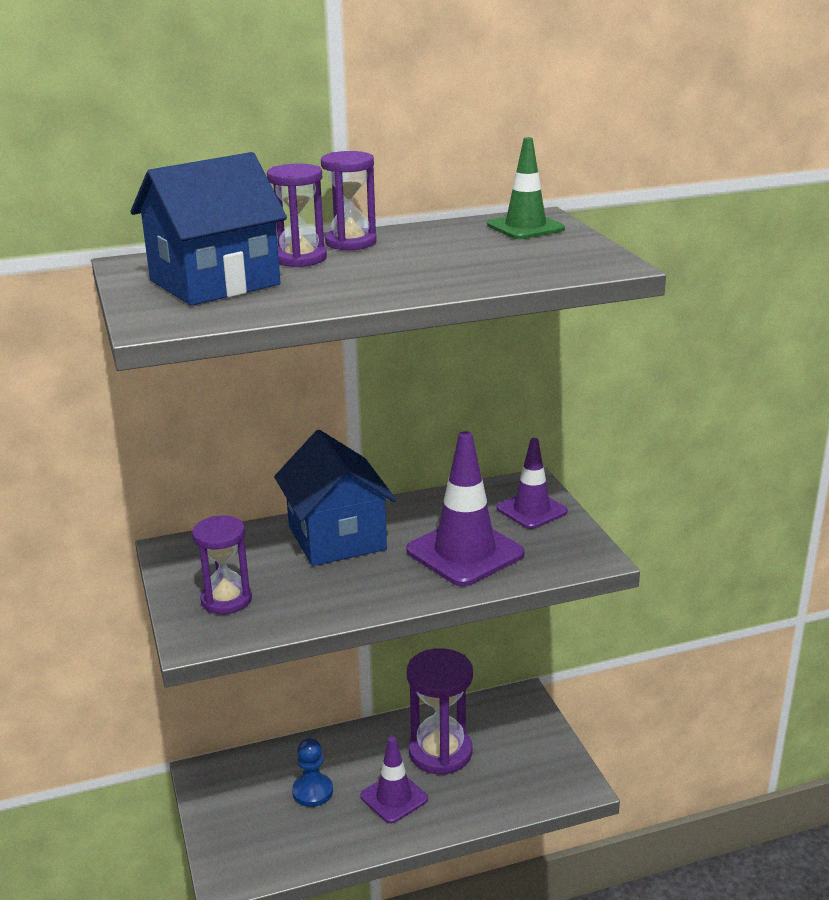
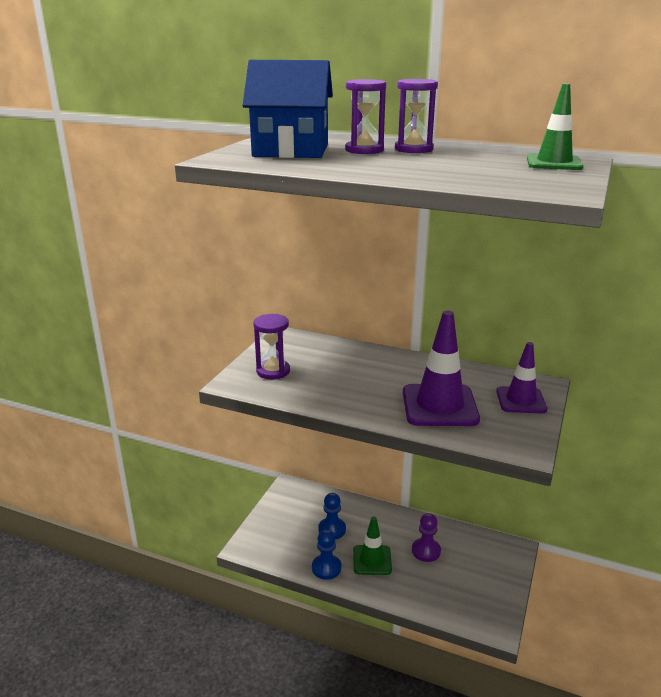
camera: 40 degrees right, 0 degrees up
blue house [274,430,396,566] -> none
purple traffic cone [360,736,428,824] -> green traffic cone [353,517,392,575]
purple hourglass [407,648,473,775] -> purple pawn [412,513,441,562]
none -> blue pawn [312,529,341,580]

